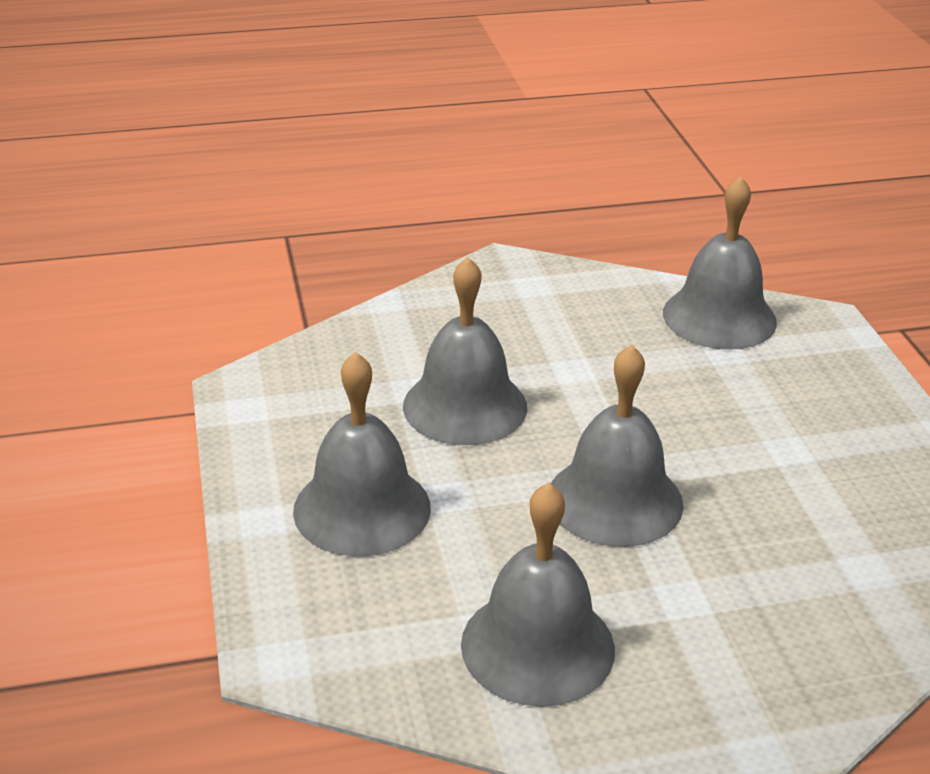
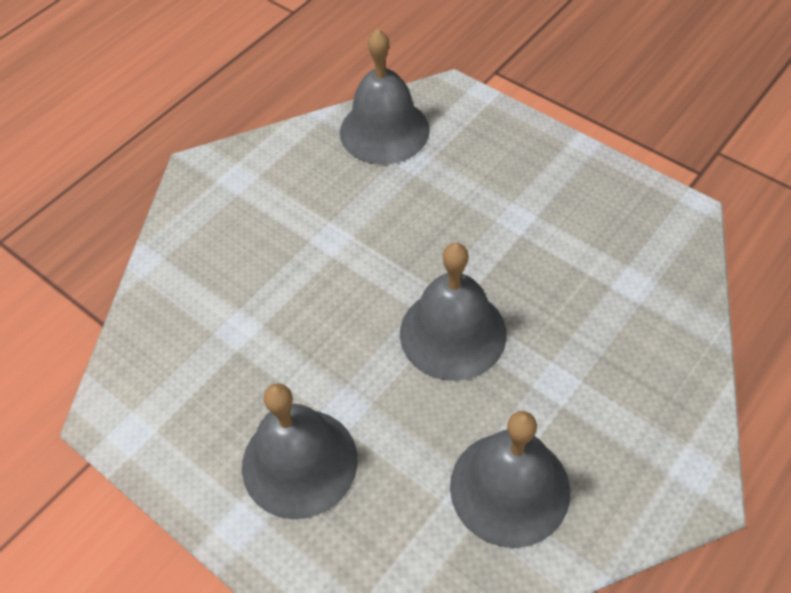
camera: 35 degrees left, 20 degrees up
grey bell [403,257,527,445] -> none

